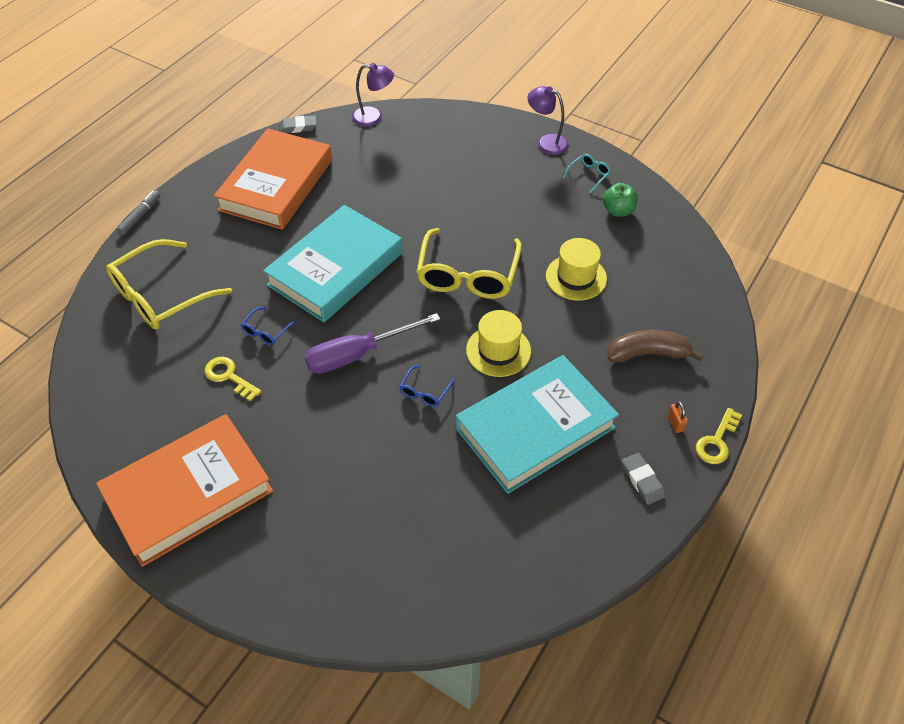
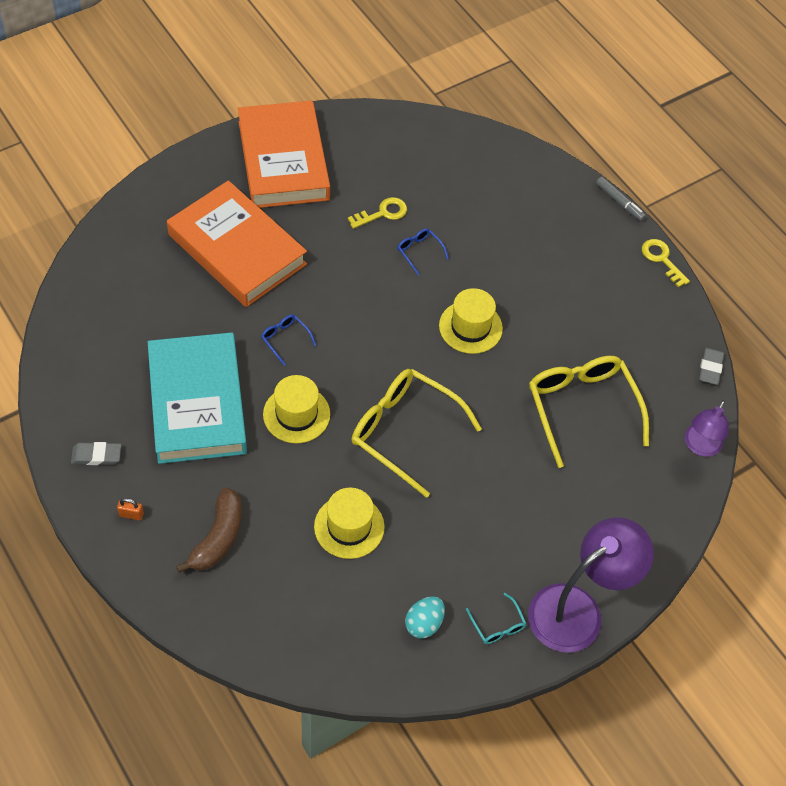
camera: 110 degrees right, 5 degrees up
yellow glasses [106,239,232,330] -> yellow glasses moved to [529,356,649,468]
orange book [214,128,332,230] -> orange book moved to [167,180,307,307]
turquoise book [263,205,403,322] -> yellow hat [439,288,503,354]
purple screwdriver [305,313,440,374] -> none
purple lamp [528,86,569,155] -> purple lamp [528,517,654,653], size x1.74
green apple [603,183,637,217] -> turquoise egg [405,596,445,639]
yellow key [696,408,742,464] -> yellow key moved to [642,239,690,288]

